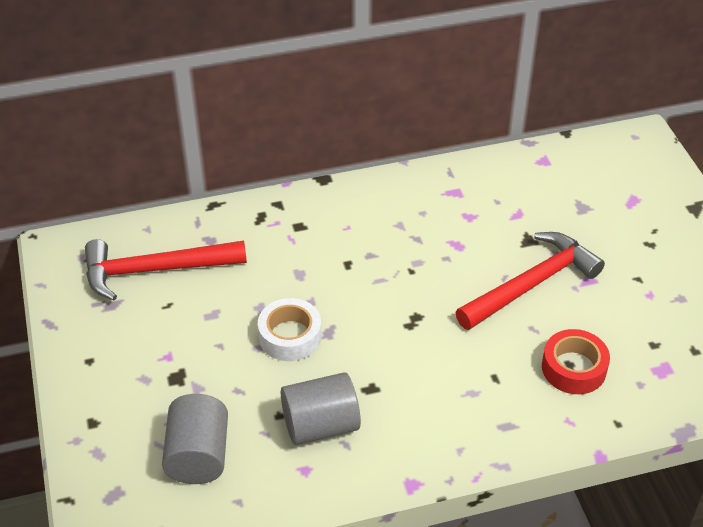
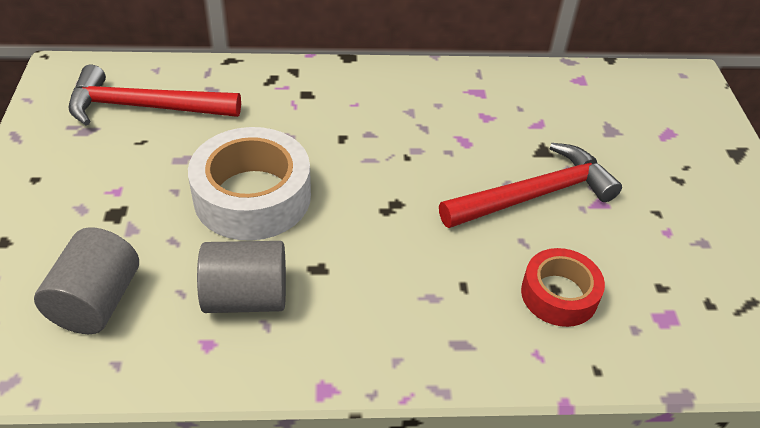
camera: 10 degrees right, 0 degrees up
white tape [258,298,321,361] -> white tape [188,127,311,241], size x1.67

